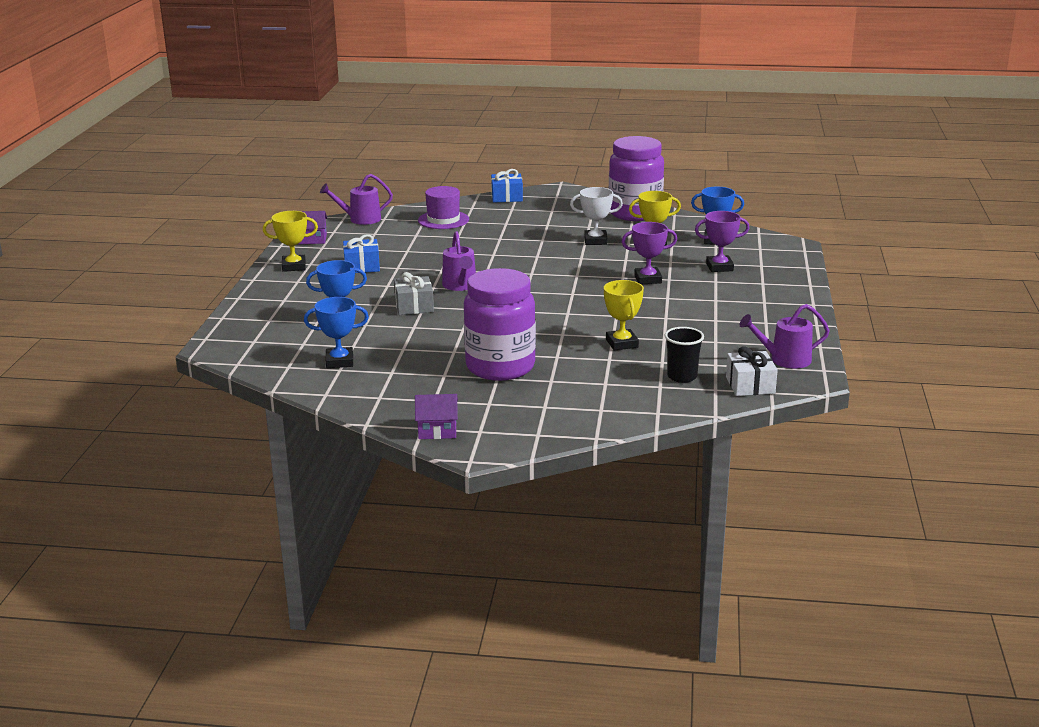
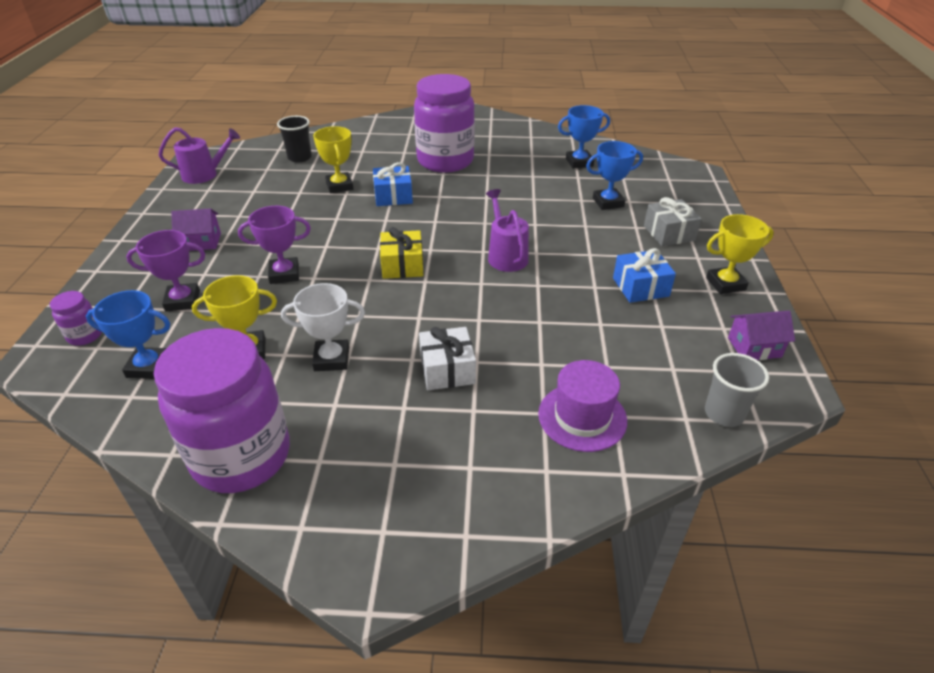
camera: 175 degrees right, 15 degrees up
purple watering can [320,174,393,225] -> grey cup [705,353,769,427]
grey gift [394,272,434,315] -> grey gift moved to [644,197,702,246]
purple house [415,394,458,439] -> purple house moved to [171,209,221,251]
blue gift [491,169,523,202] -> blue gift moved to [373,162,413,206]
white gift [726,346,778,396] -> white gift moved to [419,327,476,390]
none -> purple jar [50,291,102,346]
none -> yellow gift [380,227,423,279]

